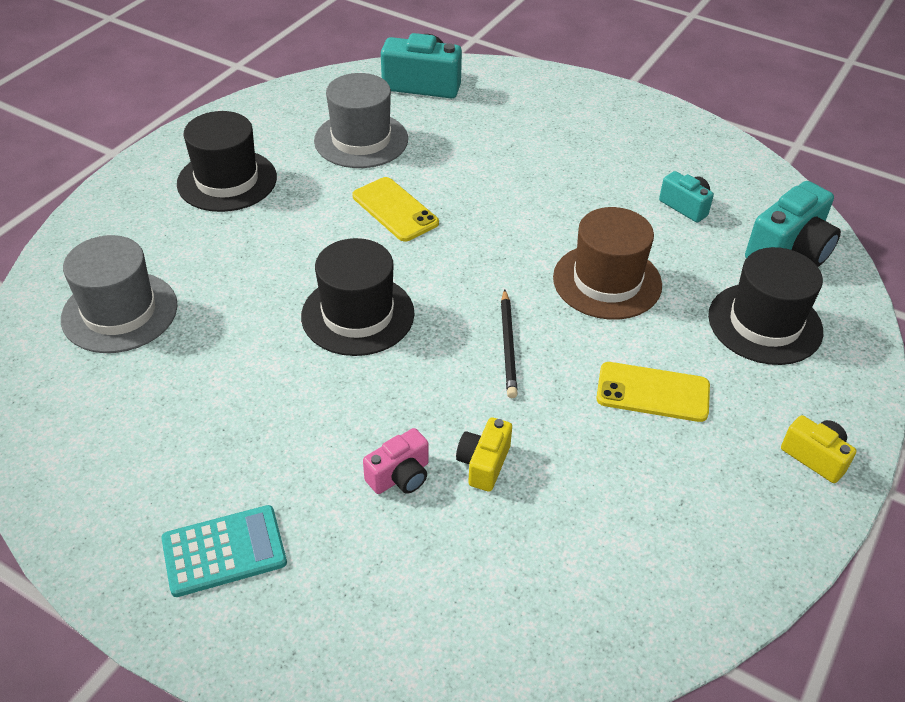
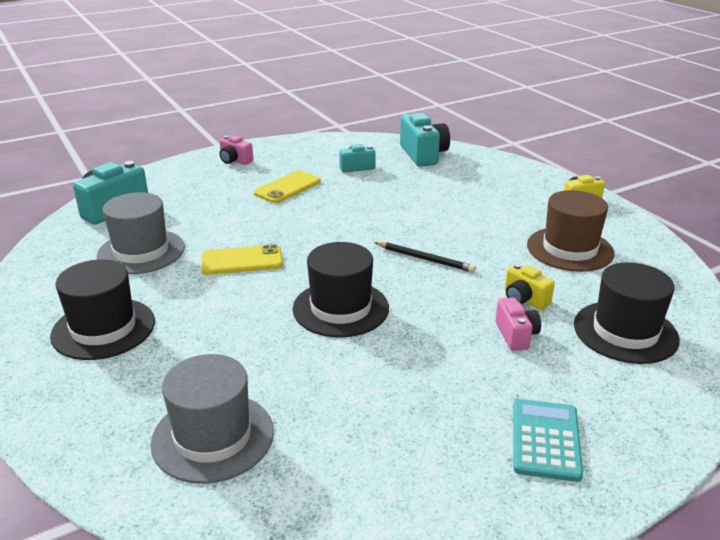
camera: 60 degrees left, 15 degrees down
brown hat [553,207,662,320] -> brown hat moved to [527,190,614,272]
yellow phone [596,362,710,422] -> yellow phone moved to [254,170,321,203]
black hat [708,247,823,365] -> black hat moved to [574,262,680,364]
none -> pink camera [219,135,253,165]

